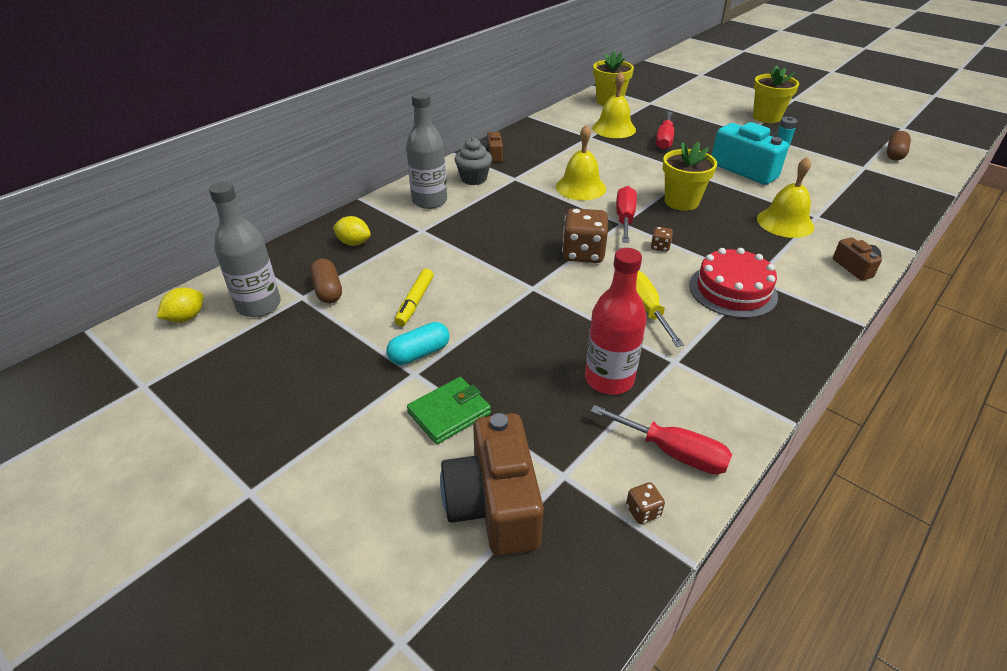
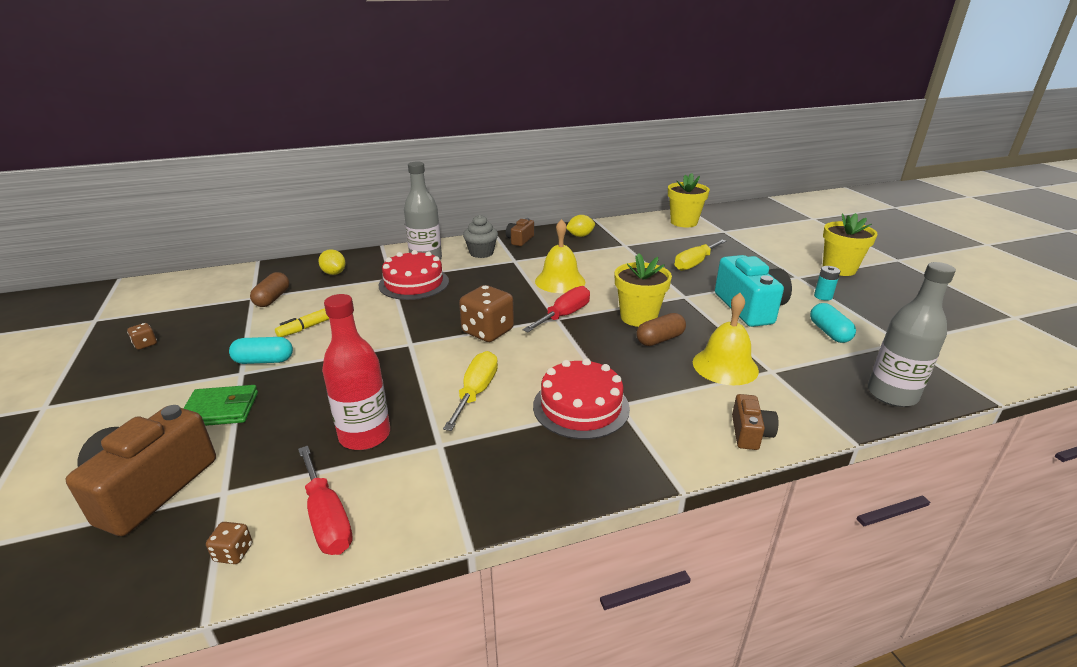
camera: 30 degrees right, 10 degrees down
yellow lemon [157,288,204,323] -> yellow lemon moved to [567,215,595,237]
grey bottle [209,181,281,317] -> grey bottle moved to [868,262,956,407]
yellow bell [592,72,636,138] -> none
brown dice [651,227,673,252] -> brown dice moved to [127,323,157,350]
red screwdriver [656,112,674,150] -> yellow screwdriver [675,239,726,271]
brown capsule [887,131,911,160] -> brown capsule moved to [636,313,686,346]
none -> red cake [379,250,449,300]
none -> turquoise capsule [810,303,856,343]

